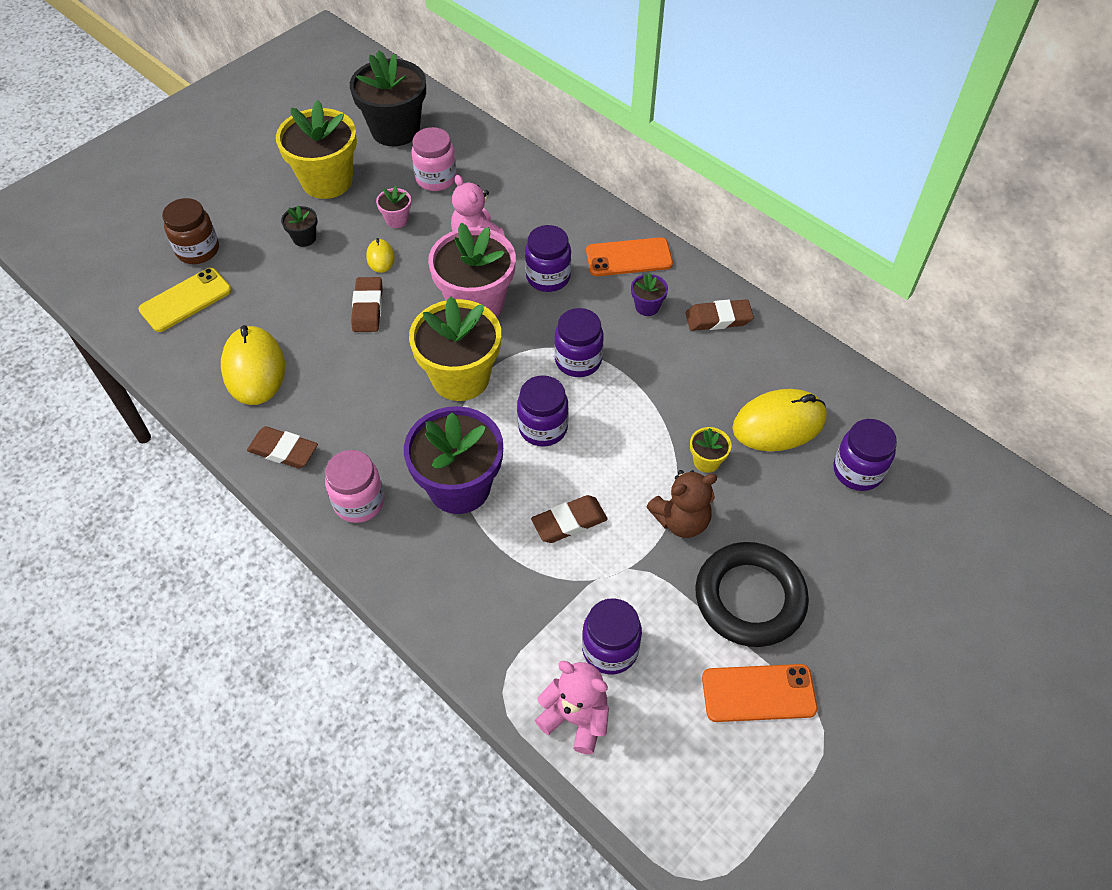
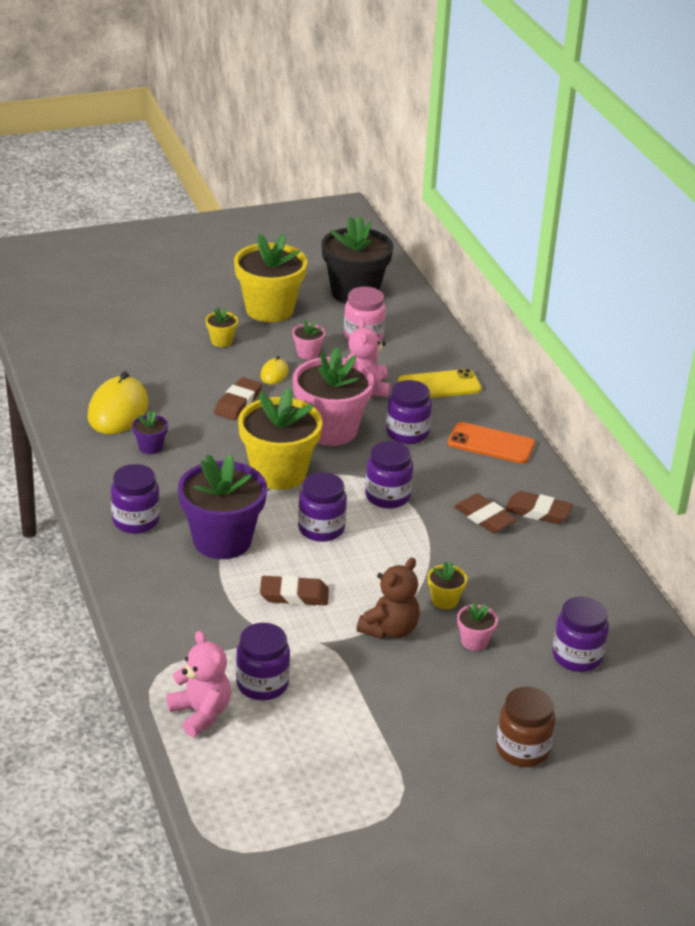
camera: 25 degrees right, 20 degrees down
yellow phone [138,268,232,332] -> yellow phone moved to [398,369,482,398]
brown jar [162,198,219,264] -> brown jar moved to [496,687,555,767]
brown eraser [247,426,318,468] -> brown eraser moved to [454,493,517,533]
black flower pot [281,205,318,247] -> yellow flower pot [206,307,238,347]
pink jar [325,450,385,523] -> purple jar [111,464,160,534]
purple flower pot [631,273,668,316] -> purple flower pot moved to [132,410,168,454]
brown teddy bear [646,470,717,538] -> brown teddy bear turned 60 degrees counterclockwise [356,558,420,639]
black ring [695,542,809,647] -> none
orange phone [702,664,818,722] -> none
yellow mouse [732,389,827,451] -> none
none -> pink flower pot [457,602,498,651]

